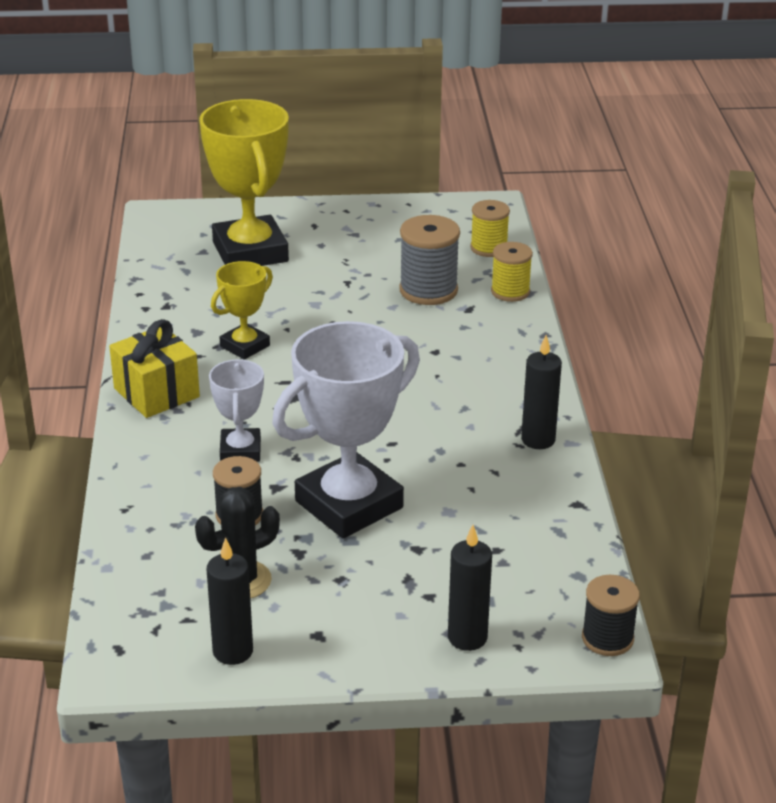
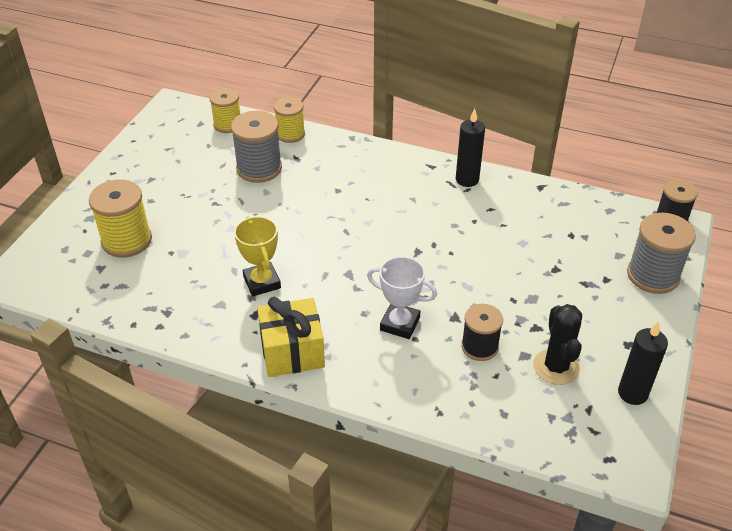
camera: 65 degrees left, 10 degrees up
yellow trophy [199,99,289,266] -> yellow spool [89,179,152,258]
white trophy [272,321,420,538] -> none
black candle [448,525,492,651] -> grey spool [627,213,696,294]

